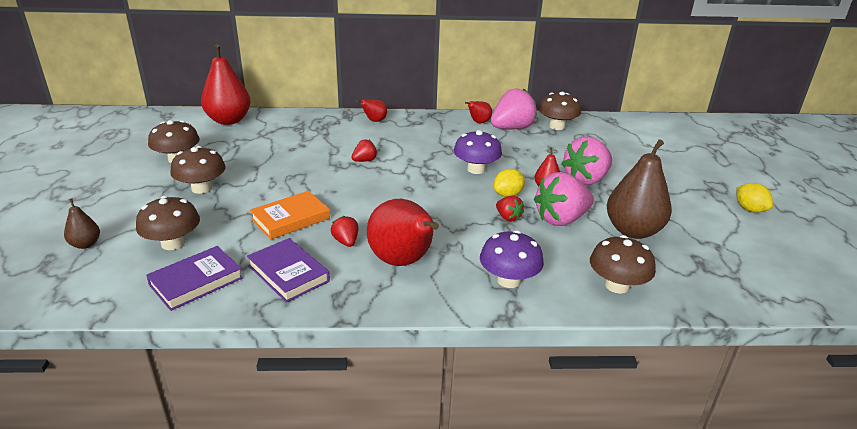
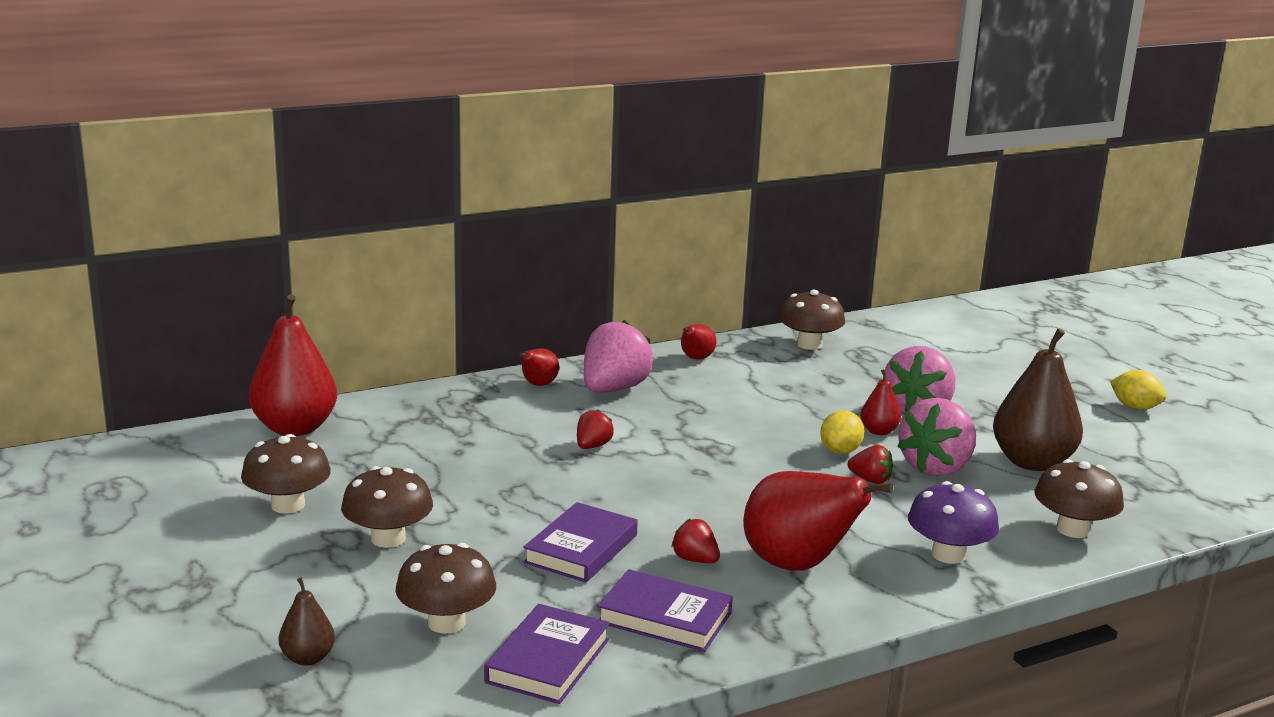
camera: 25 degrees left, 10 degrees down
orange book [250,191,330,240] -> purple book [523,502,638,582]
purple mushroom [454,130,502,174] -> none
pink strawberry [491,88,537,129] -> pink strawberry moved to [584,320,653,392]

